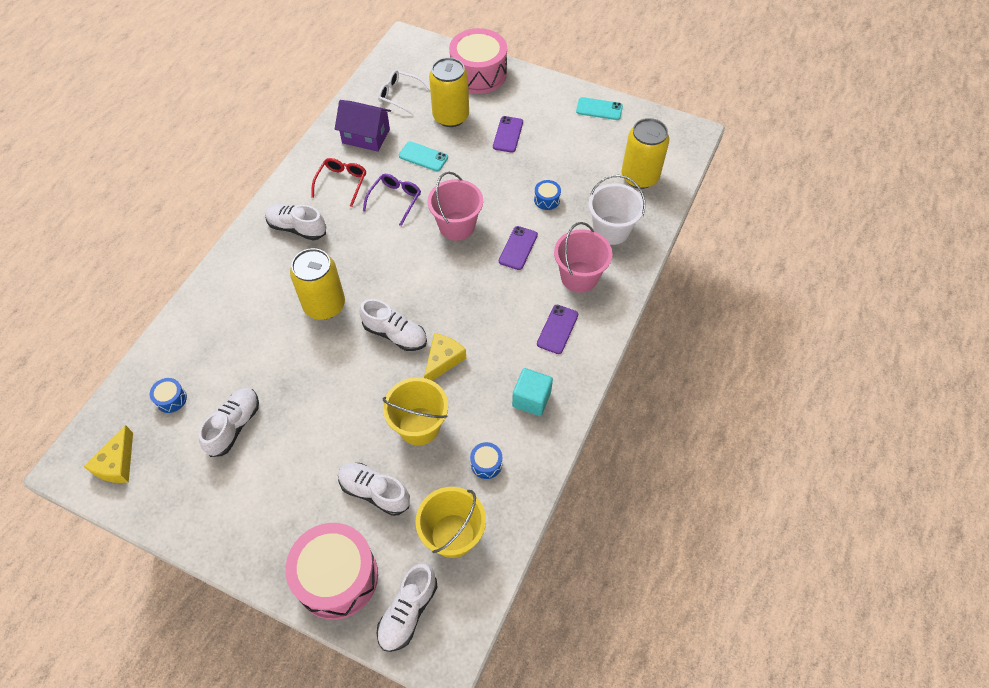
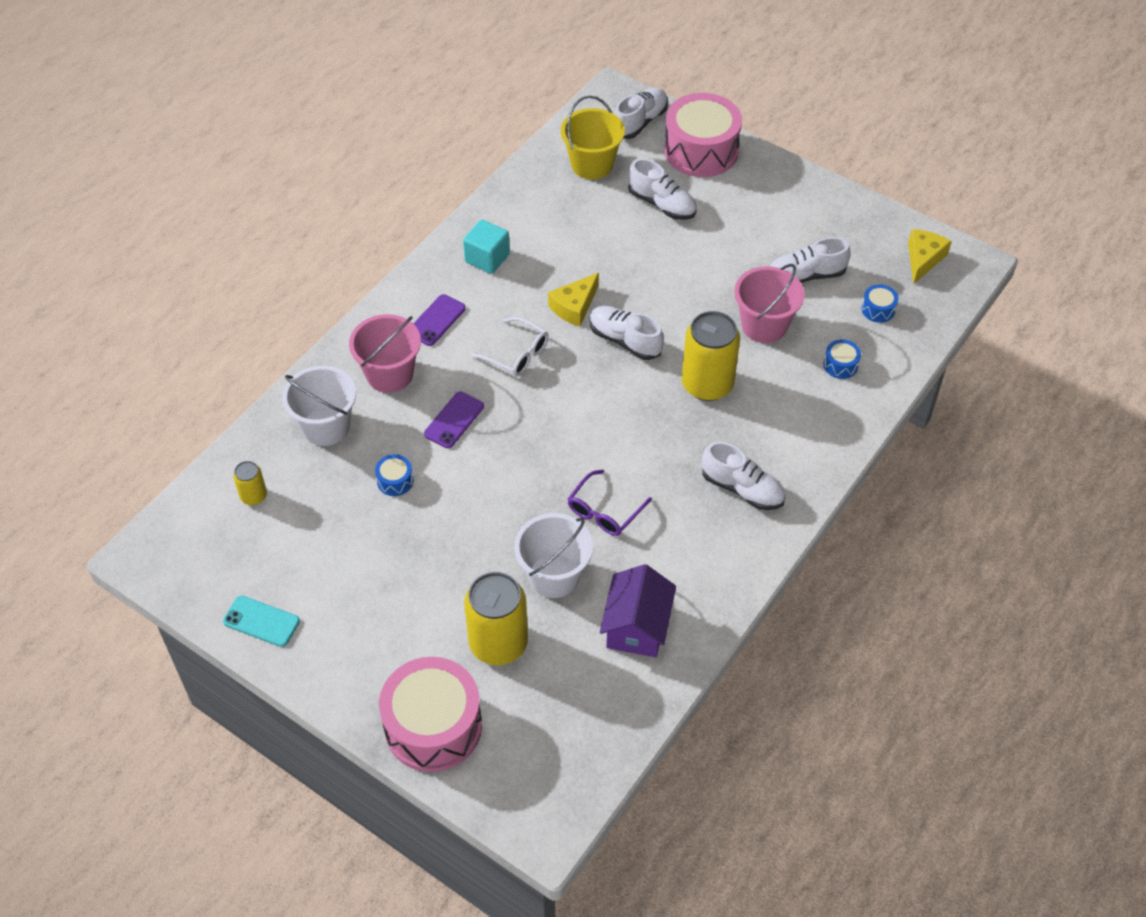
camera: 170 degrees left, 5 degrees down
white shoe [199,388,259,457] -> white shoe turned 45 degrees clockwise [770,237,851,283]
red glasses [311,158,366,207] -> none
purple house [335,100,391,152] -> purple house turned 75 degrees clockwise [600,564,676,657]
white glasses [378,70,430,115] -> white glasses moved to [471,317,548,376]
yellow bucket [383,377,448,445] -> none
turquoise phone [399,141,448,171] -> white bucket [514,513,593,598]
pink bucket [428,172,483,241] -> pink bucket moved to [734,264,805,343]
blue drum [470,442,502,479] -> blue drum moved to [824,339,861,379]
purple phone [493,116,523,153] -> none
yellow can [621,118,669,189] -> yellow can [233,461,267,505], size x0.49

